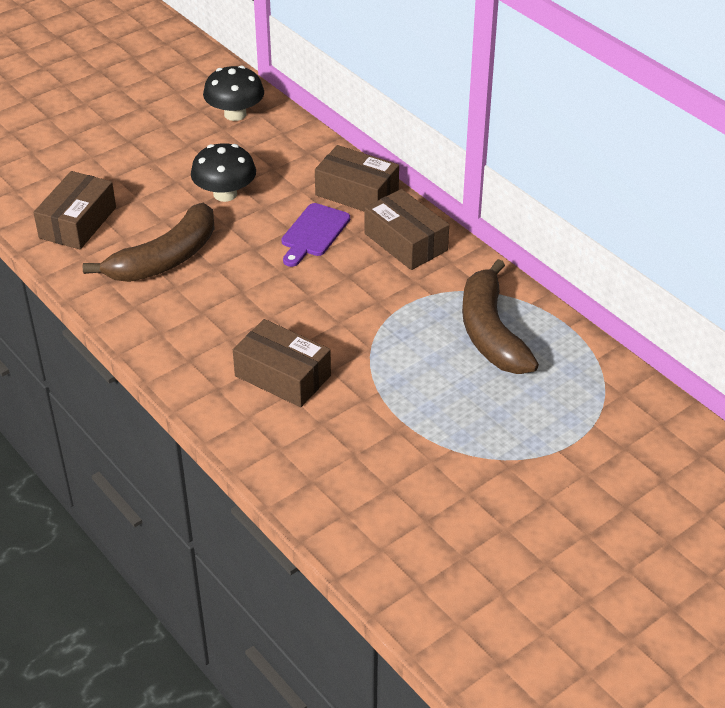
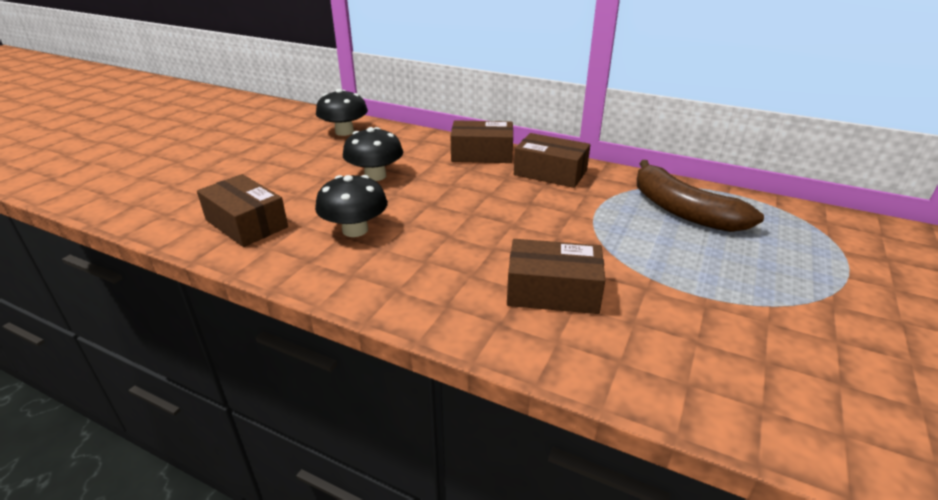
camera: 25 degrees left, 10 degrees down
brown box [33,171,116,250] -> brown box turned 45 degrees counterclockwise [197,174,288,247]
brown banana [82,203,215,282] -> black mushroom [315,175,388,237]
purple cutting board [281,203,350,267] -> none

